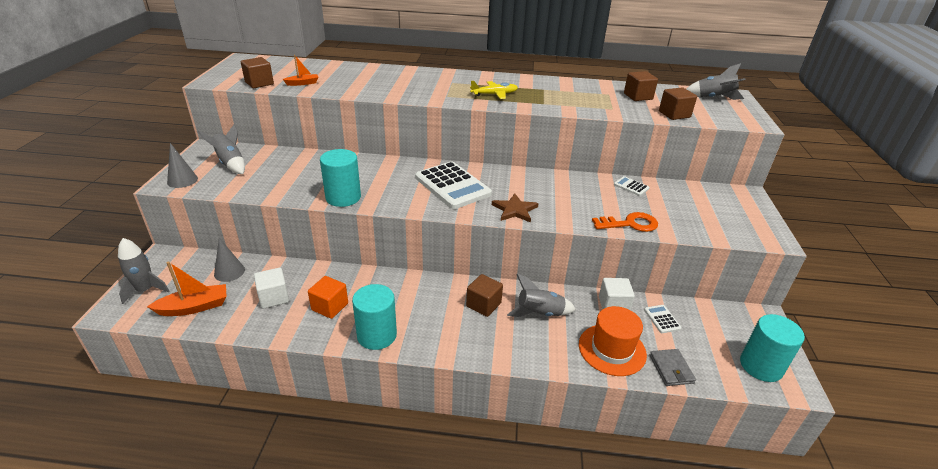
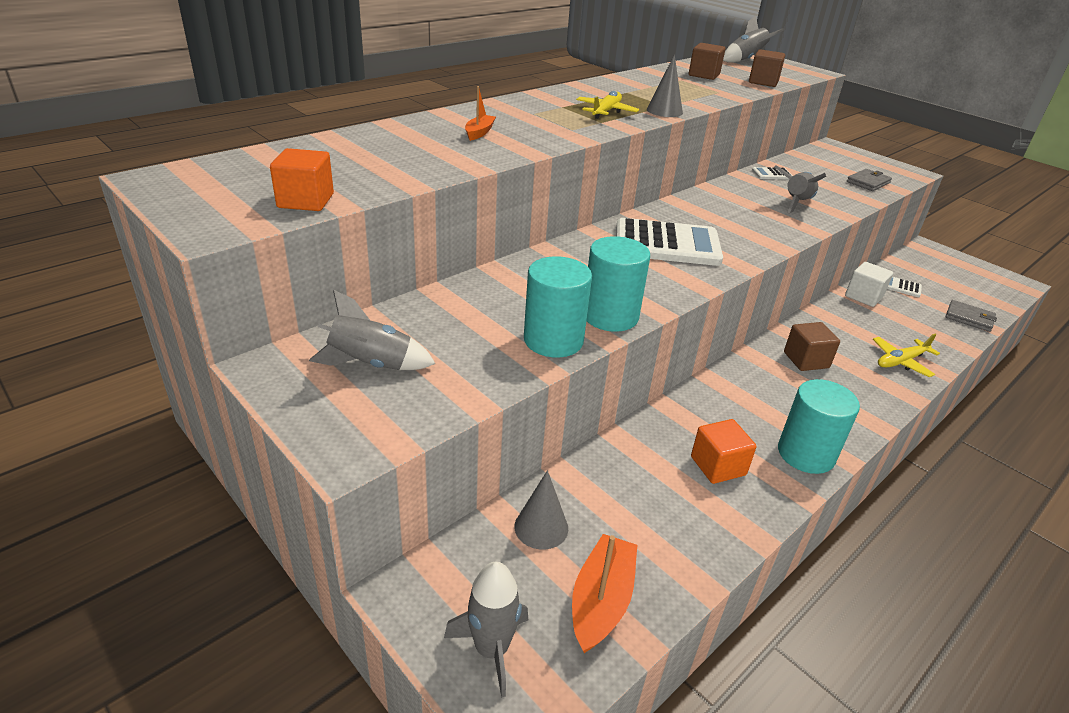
camera: 50 degrees left, 0 degrees up
grey cone [167,143,198,188] -> grey cone moved to [647,55,683,117]
brown cube [241,57,274,88] -> orange cube [270,148,334,211]
white cube [254,268,289,309] -> none
orange boat [283,55,319,86] -> orange boat moved to [465,86,496,141]
brown star [492,194,539,222] -> none
grey rocket [507,274,576,317] -> grey rocket moved to [775,166,826,213]
orange hat [579,306,647,376] -> none
orange key [592,212,658,232] -> none
turquoise cylinder [740,314,805,382] -> turquoise cylinder moved to [524,256,592,358]
none -> grey wallet [847,169,892,191]
none -> yellow plane [873,334,940,377]

